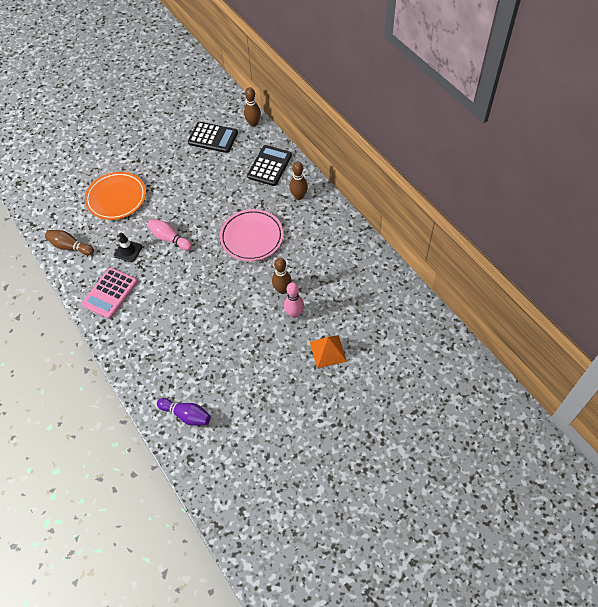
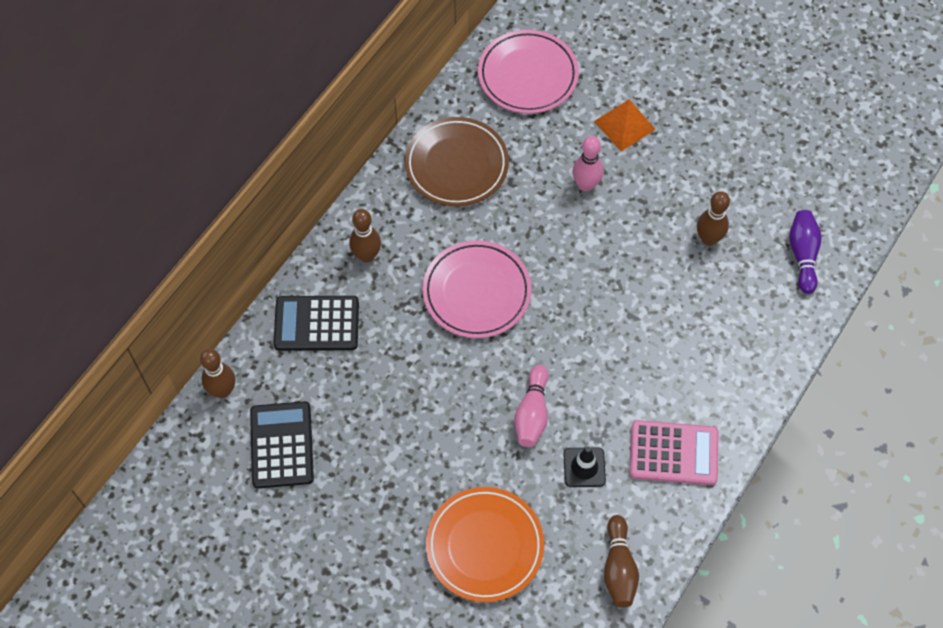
camera: 115 degrees left, 5 degrees up
brown bowling pin [272,258,292,294] -> brown bowling pin moved to [697,191,730,246]
none -> brown plate [405,117,509,206]
none -> pink plate [478,30,579,114]

